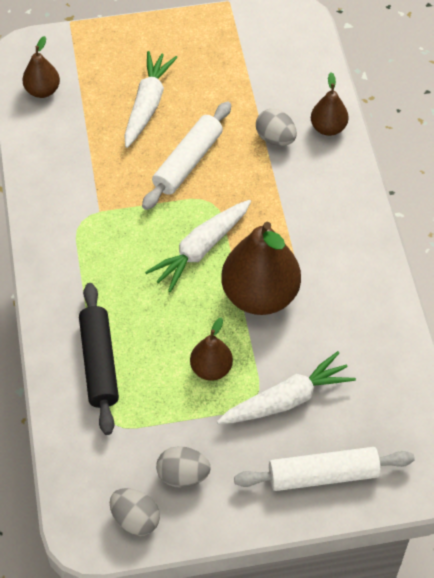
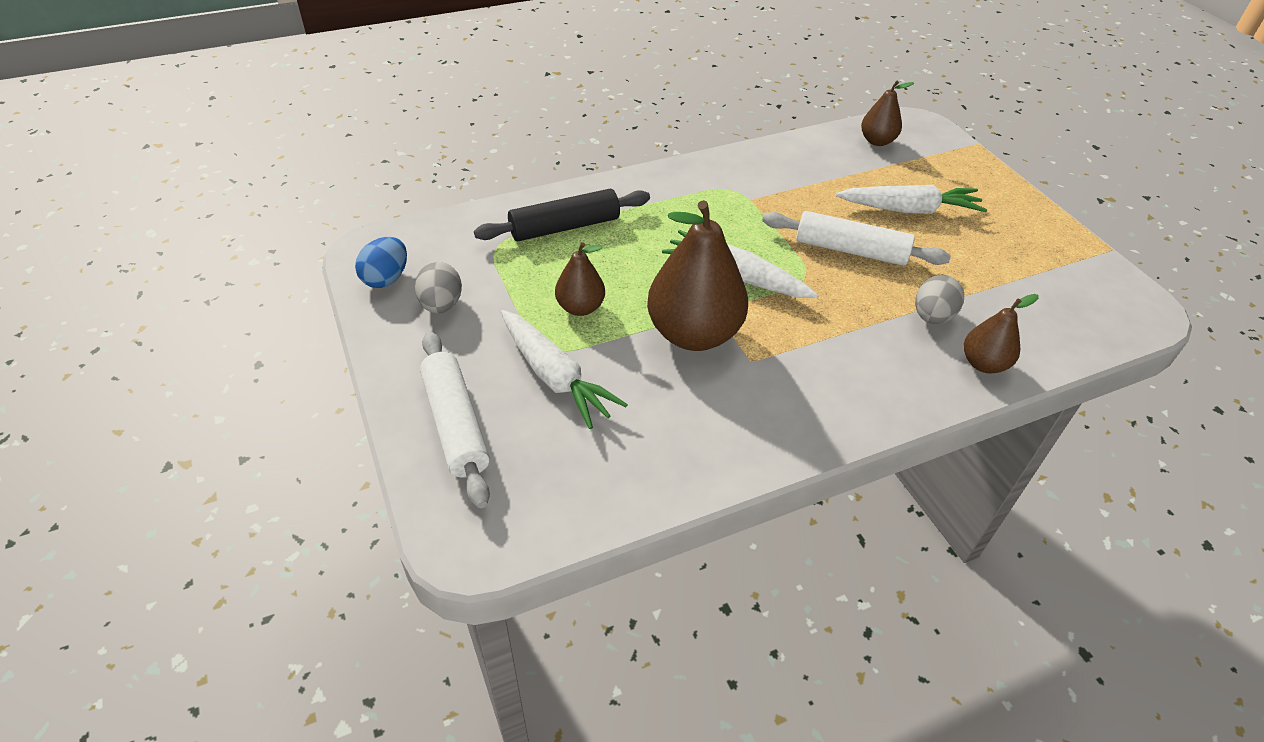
camera: 75 degrees right, 10 degrees down
grey egg [110,488,160,536] -> blue egg [355,237,407,288]

